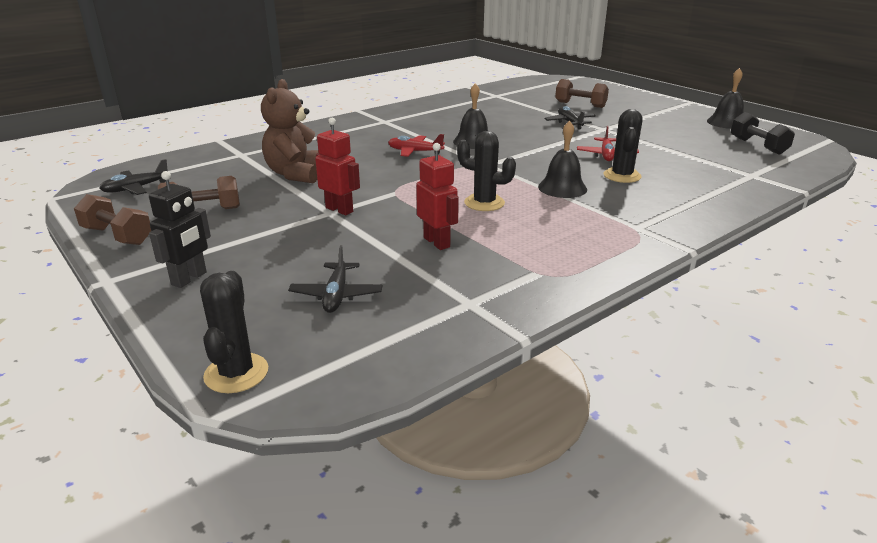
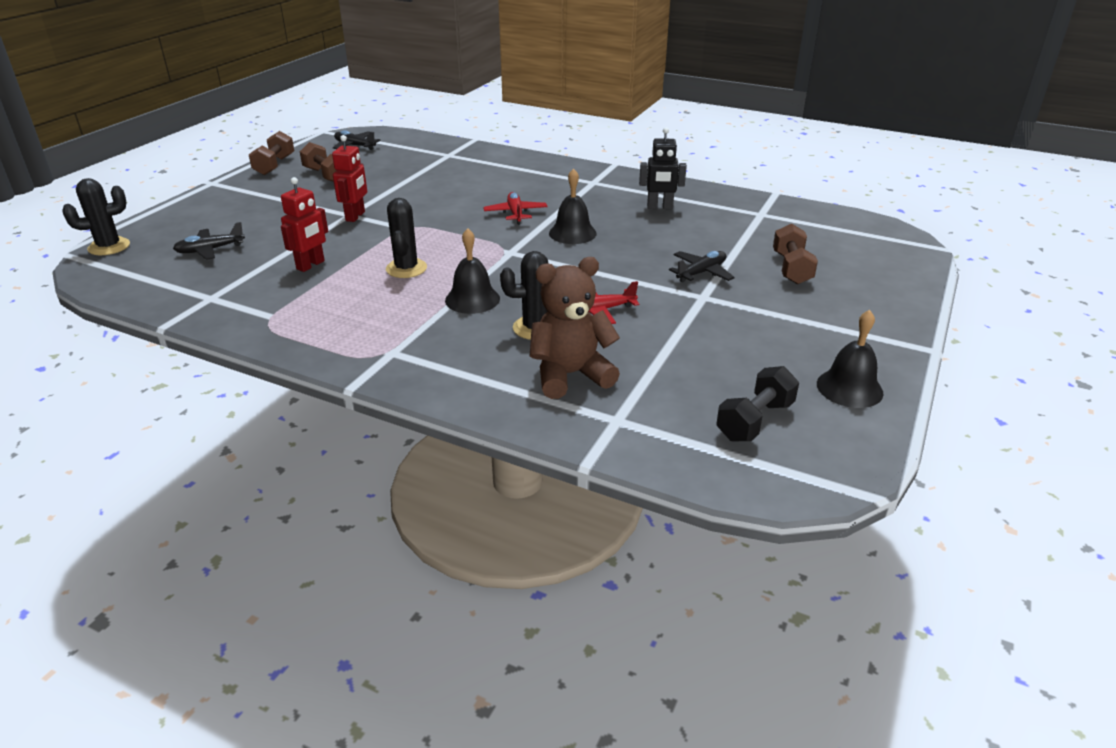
camera: 65 degrees right, 5 degrees up
black robot [149,171,211,288] -> black robot moved to [639,127,687,209]
brown teddy bear [261,79,319,183] -> brown teddy bear moved to [530,257,620,399]

